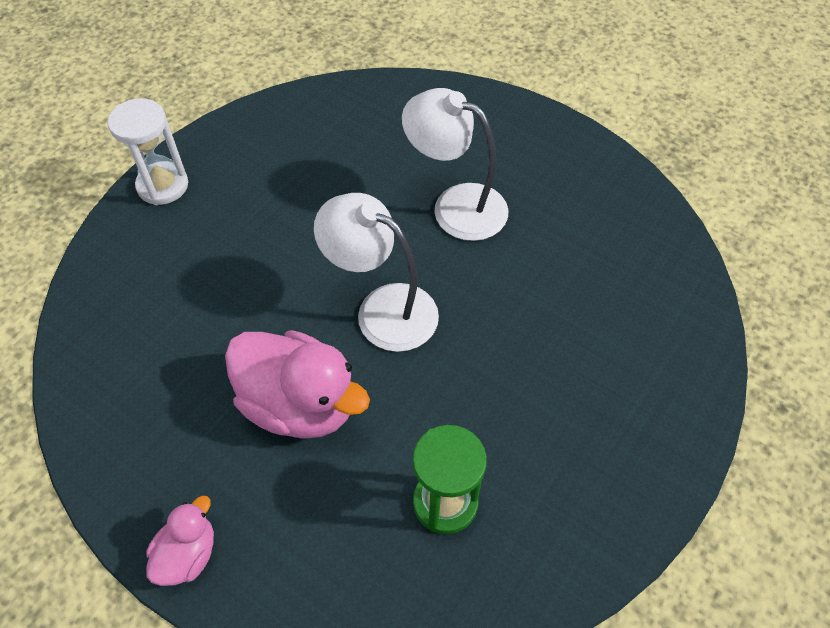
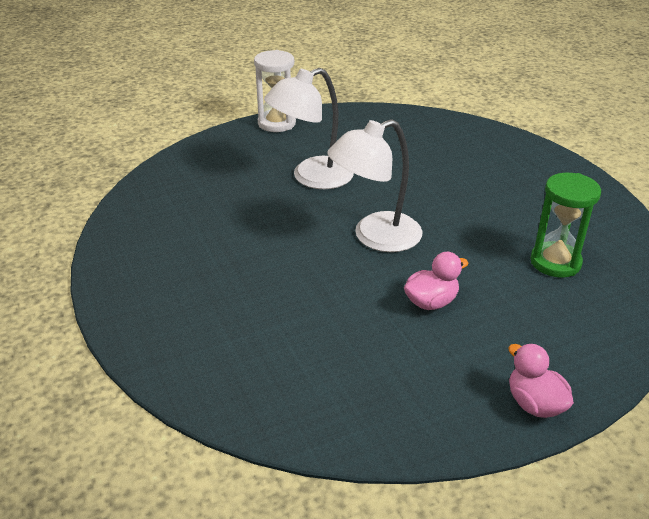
camera: 60 degrees left, 20 degrees down
white hourglass [108,99,188,205] -> white hourglass moved to [254,50,296,132]
pink duck [225,330,370,439] -> pink duck [404,252,468,310], size x0.52

